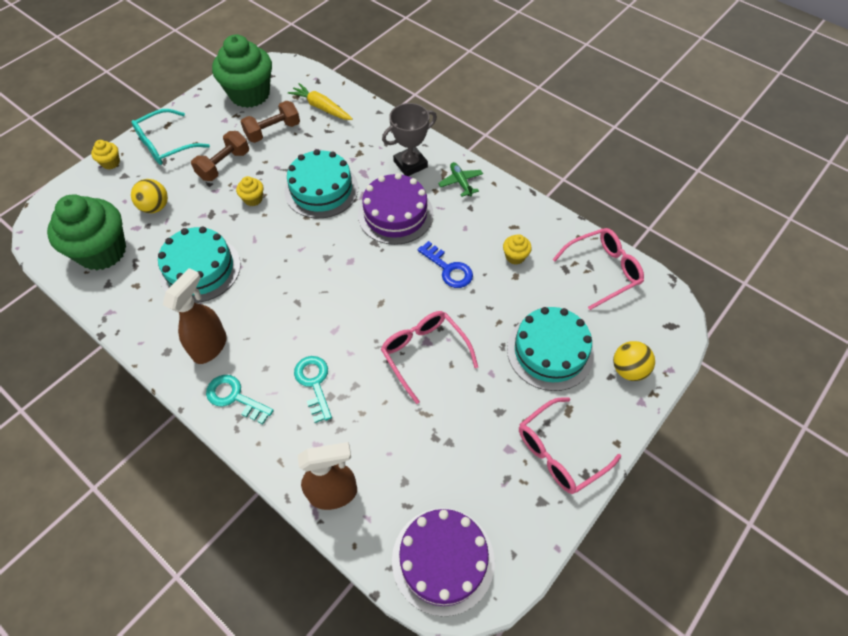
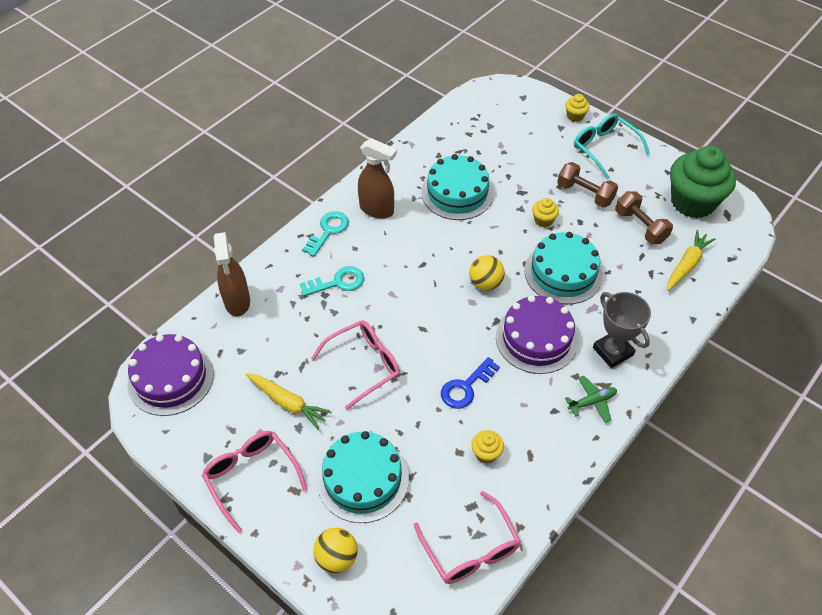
camera: 90 degrees right, 5 degrees down
green cupcake [47,194,126,271] -> none
yellow ball [131,179,168,213] -> yellow ball moved to [469,255,505,291]
none -> yellow carrot [246,373,332,430]

